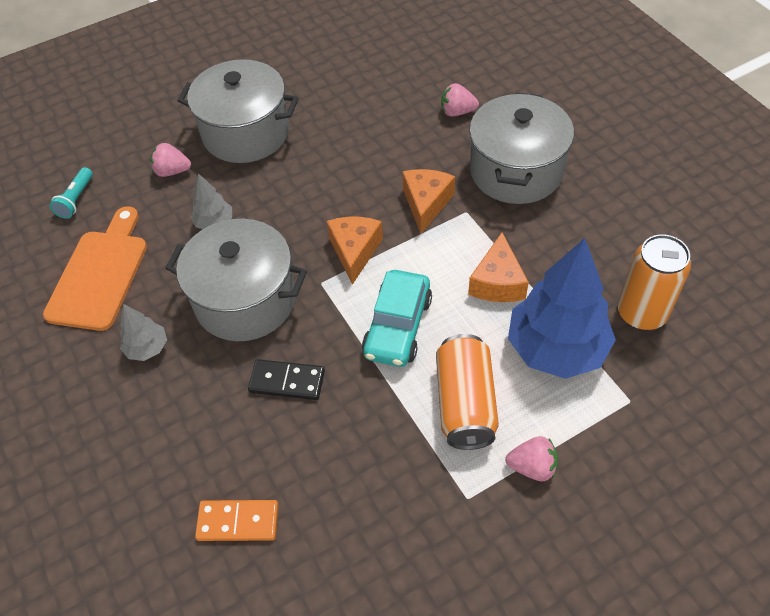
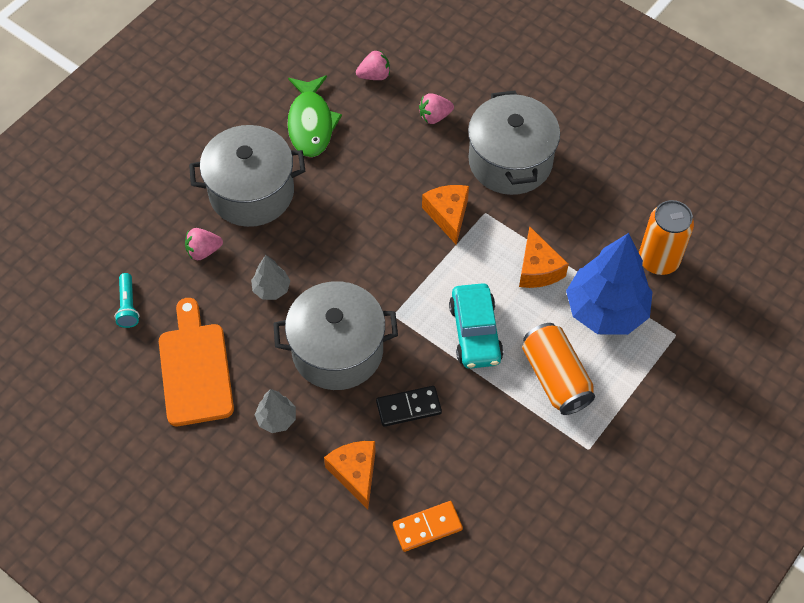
camera: 25 degrees left, 5 degrees up
orange cheese [327,217,383,285] -> orange cheese moved to [324,441,376,509]
pink strawberry [505,436,558,481] -> pink strawberry moved to [356,50,390,80]
none -> green fish [287,75,342,157]

